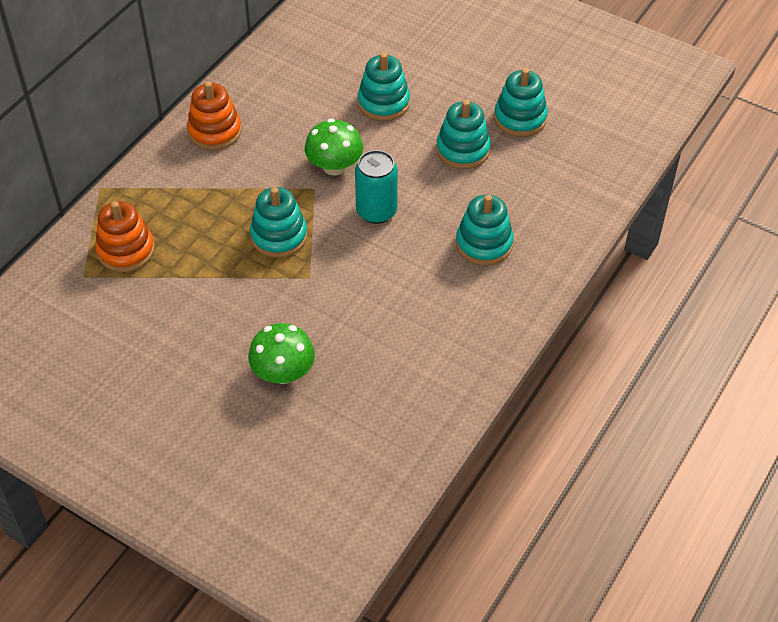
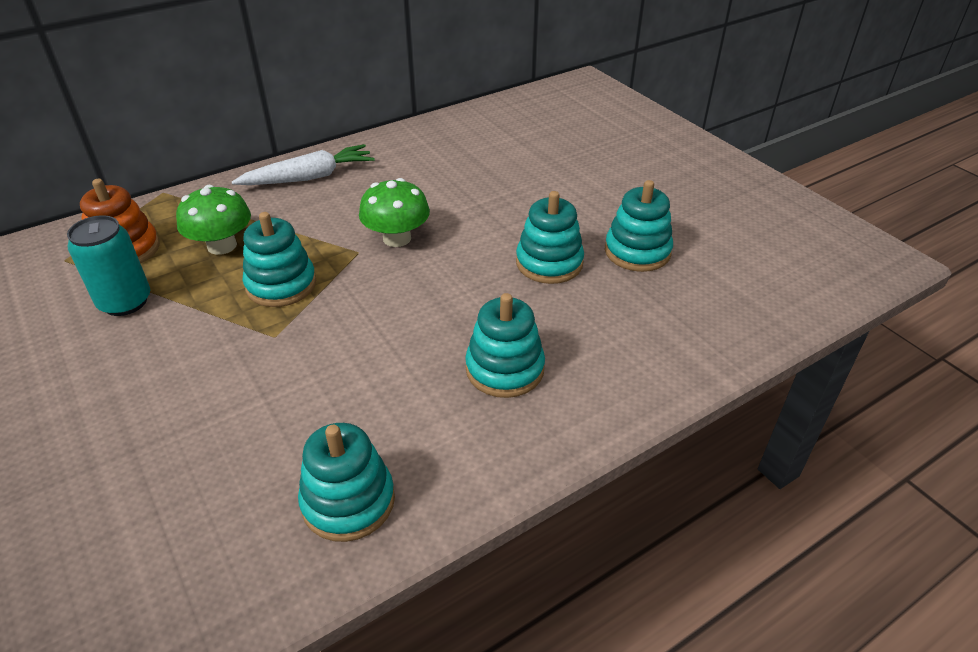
camera: 25 degrees right, 10 degrees down
orange stacking toy [187,81,241,150] -> white carrot [232,144,374,185]
green mushroom [248,323,315,384] -> green mushroom moved to [176,185,251,255]
turquoise can [355,150,398,224] -> turquoise can moved to [67,215,150,316]
turquoise stacking toy [358,53,410,121] -> turquoise stacking toy moved to [298,423,395,542]

